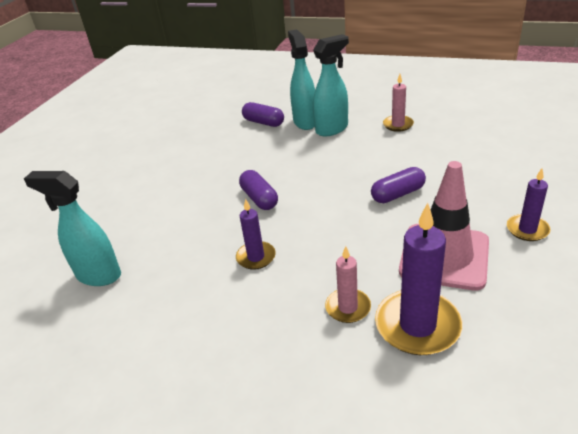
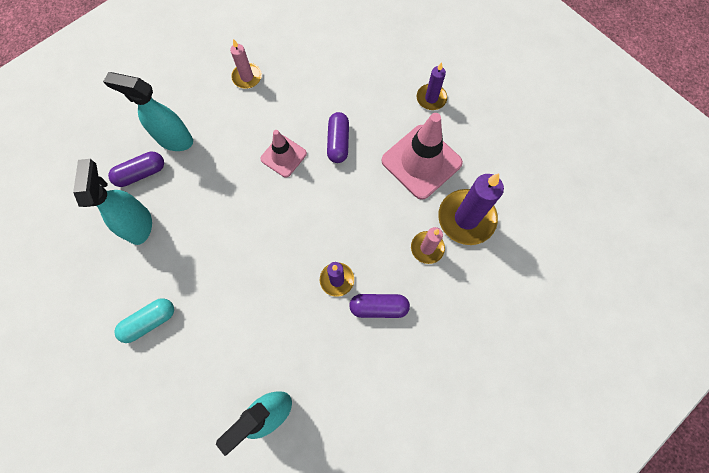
camera: 65 degrees left, 35 degrees up
purple capsule [239,170,278,210] -> purple capsule moved to [349,294,410,318]
turquoise spray bottle [313,34,349,136] -> turquoise spray bottle moved to [73,159,152,245]
none -> turquoise capsule [114,298,174,343]
none -> pink traffic cone [260,130,307,177]

